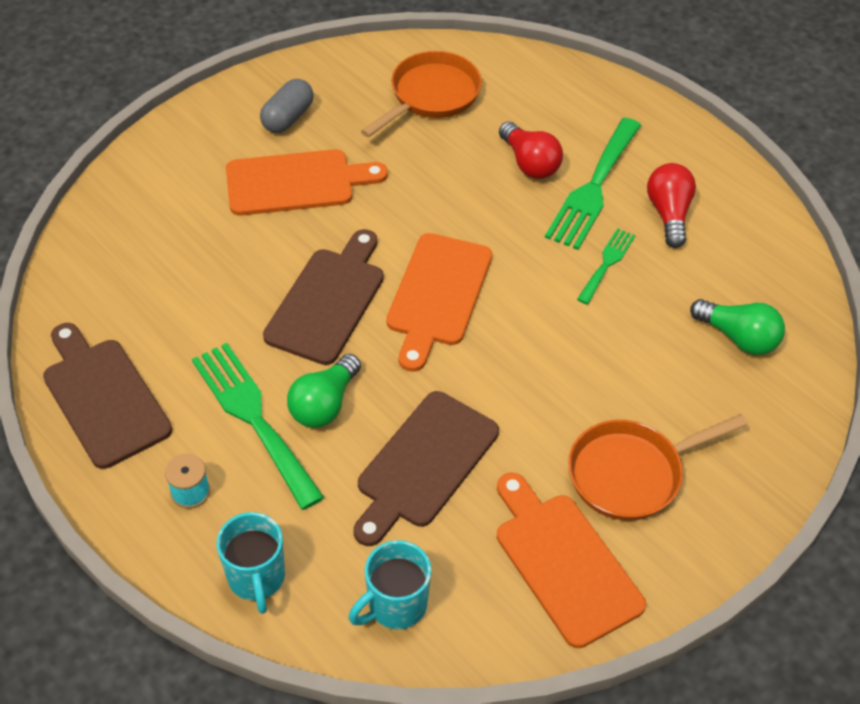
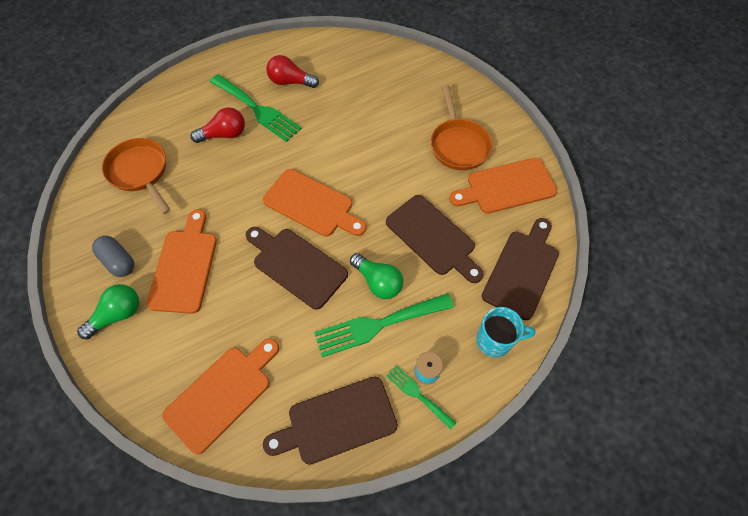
camera: 75 degrees left, 10 degrees up
turquoise mug [349,540,431,630] -> brown cutting board [482,218,559,320]
green fork [577,228,636,305] -> green fork moved to [386,365,457,430]
green light bulb [690,299,785,355] -> green light bulb moved to [77,284,139,339]
none -> orange cutting board [162,338,279,454]

